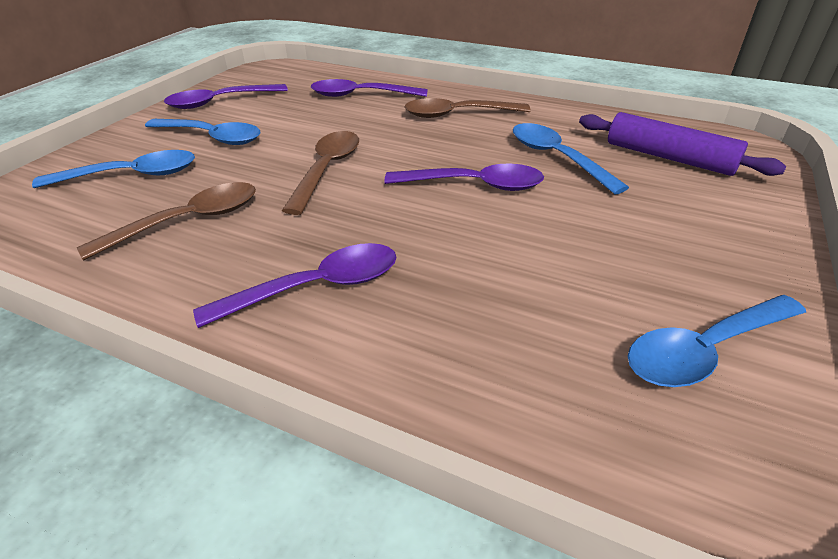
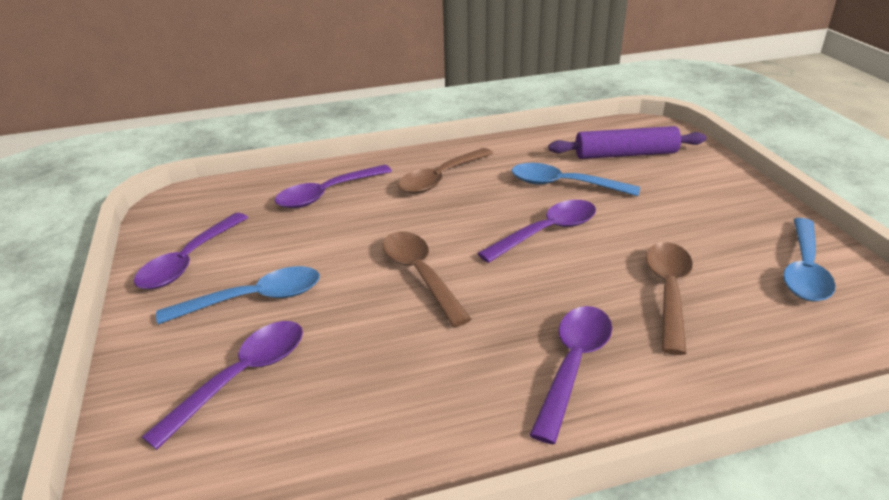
camera: 40 degrees left, 5 degrees down
blue spoon [32,150,195,188] -> purple spoon [142,321,303,450]
brown spoon [77,182,256,260] -> brown spoon moved to [646,242,693,355]

